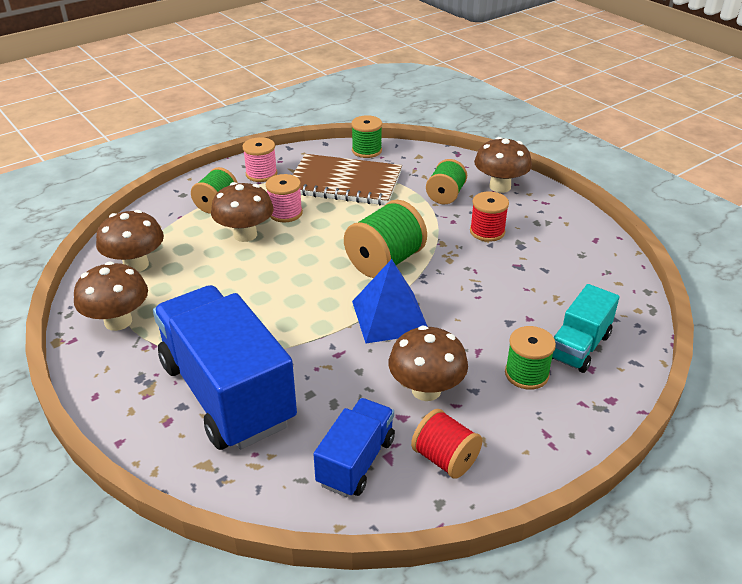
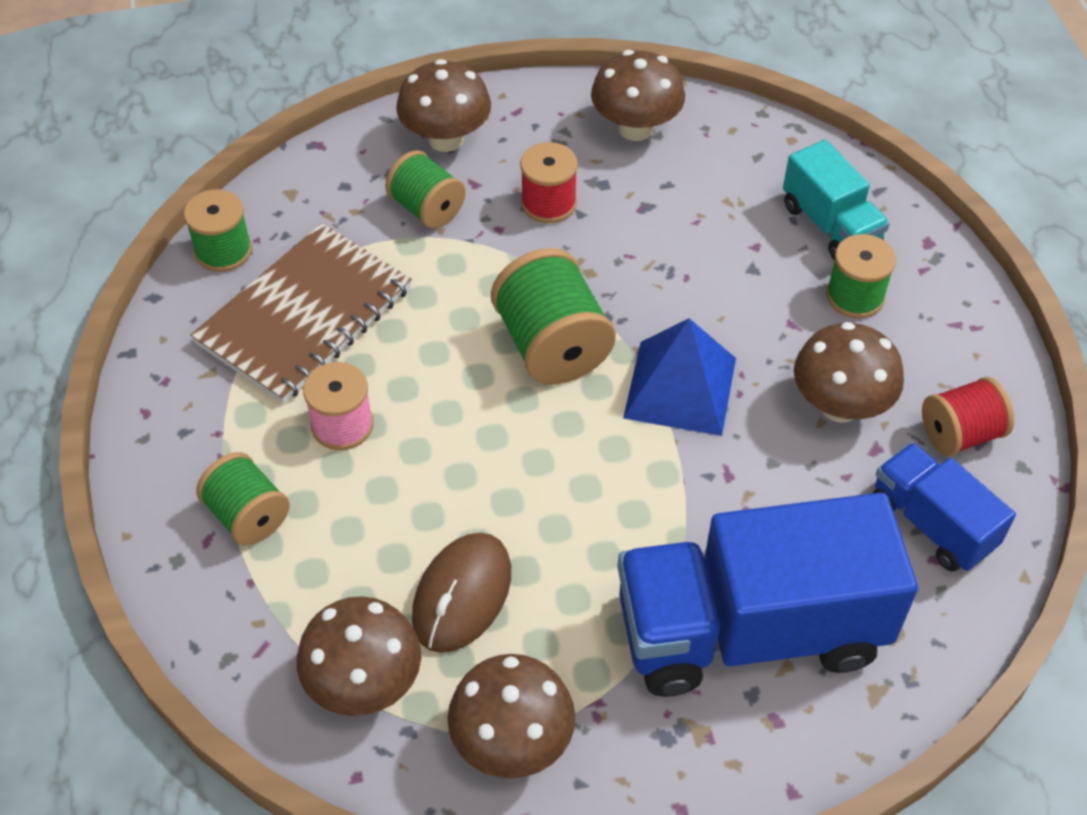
camera: 65 degrees left, 15 degrees up
brown mushroom [211,182,274,242] -> brown mushroom moved to [591,50,685,141]
pink spool [242,137,278,182] -> none
none -> brown mouse [412,533,511,653]

